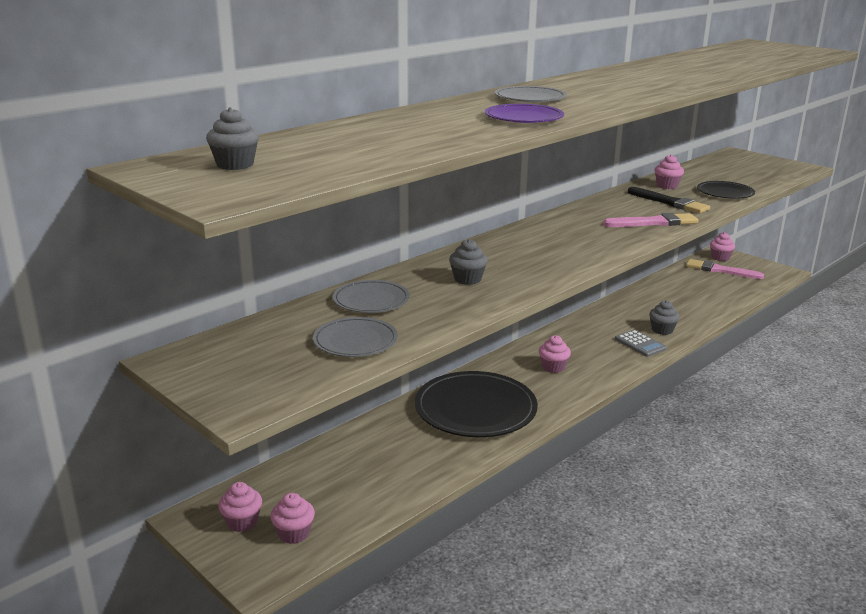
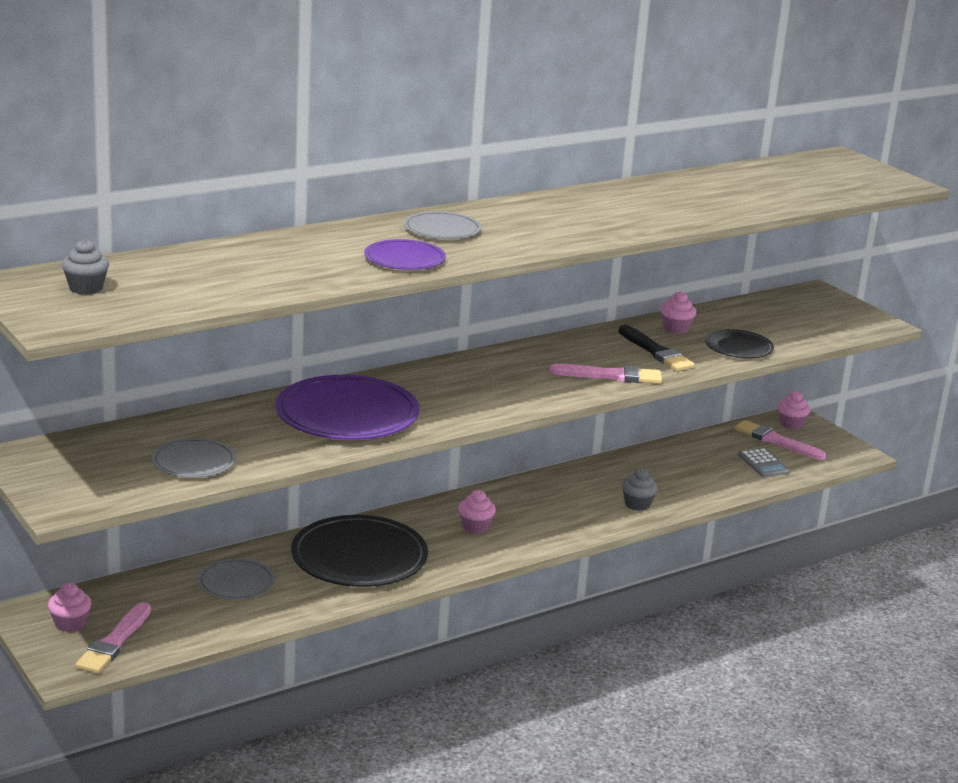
camera: 10 degrees right, 0 degrees up
pink cupcake [270,493,315,544] -> pink brush [75,602,151,674]
grey plate [333,280,410,313] -> grey plate moved to [198,558,275,600]
grey cupcake [449,239,488,285] -> purple plate [275,375,419,440]
grey calculator [615,330,667,357] -> grey calculator moved to [738,448,790,477]

